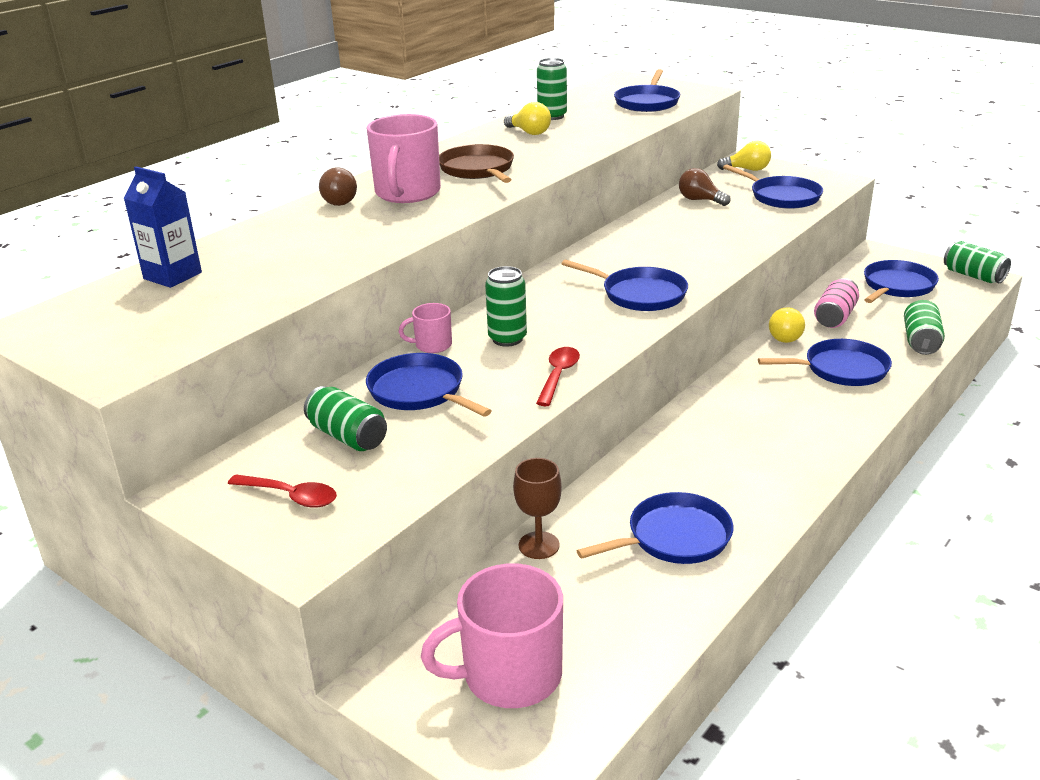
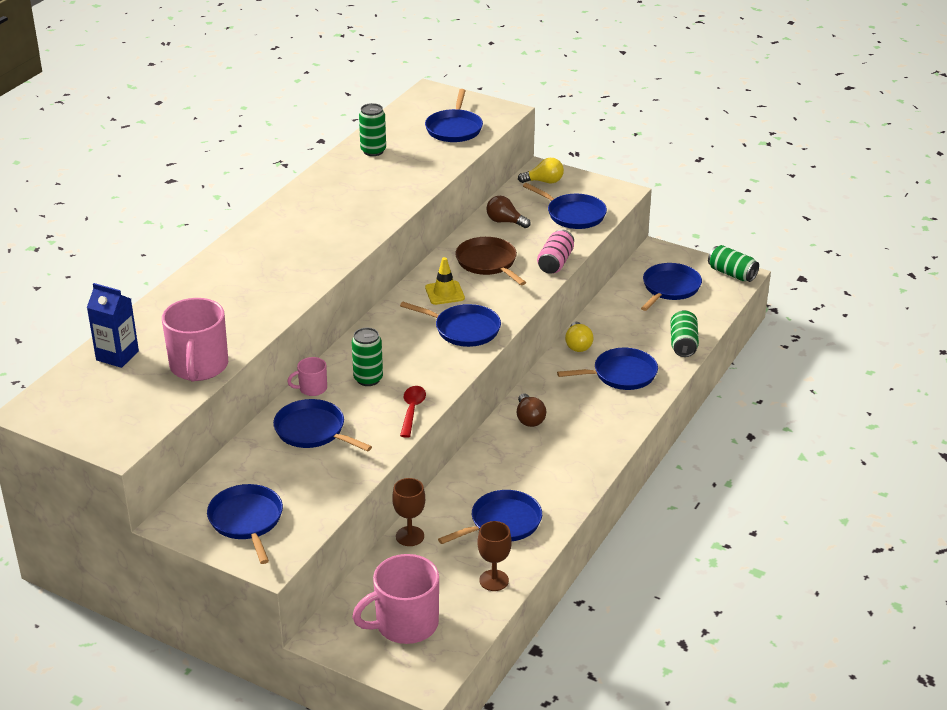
camera: 10 degrees left, 5 degrees up
red spoon [228,474,337,508] -> blue pan [207,484,283,564]
green can [304,386,387,451] -> none
brown light bulb [319,167,357,206] -> brown light bulb moved to [517,393,546,427]
pink mug [367,114,441,203] -> pink mug moved to [162,298,228,381]
brown pan [439,144,514,183] -> brown pan moved to [455,237,526,285]
yellow light bulb [504,102,551,135] -> none
pink can [814,278,859,328] -> pink can moved to [537,229,574,274]
none -> yellow traffic cone [425,257,465,305]
none -> brown goblet [477,521,512,591]

